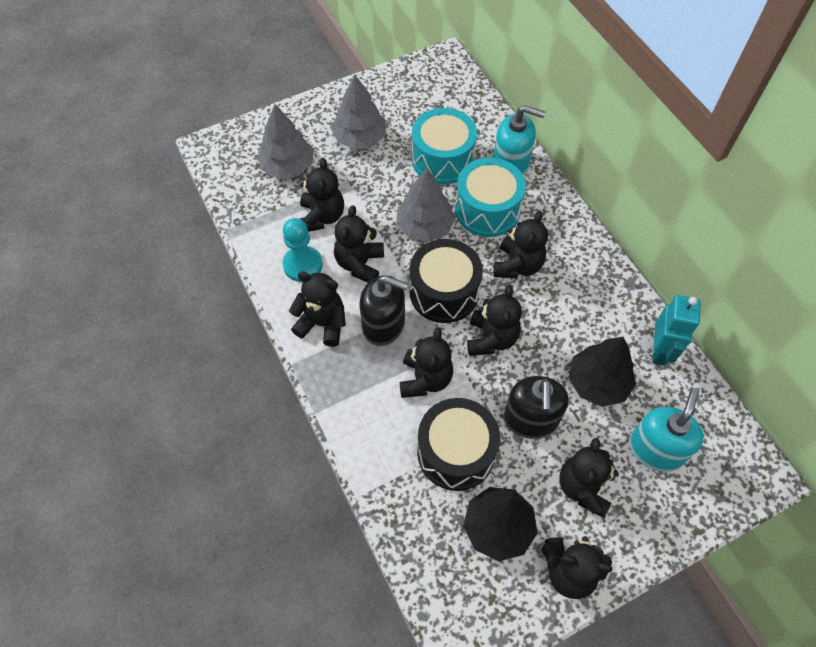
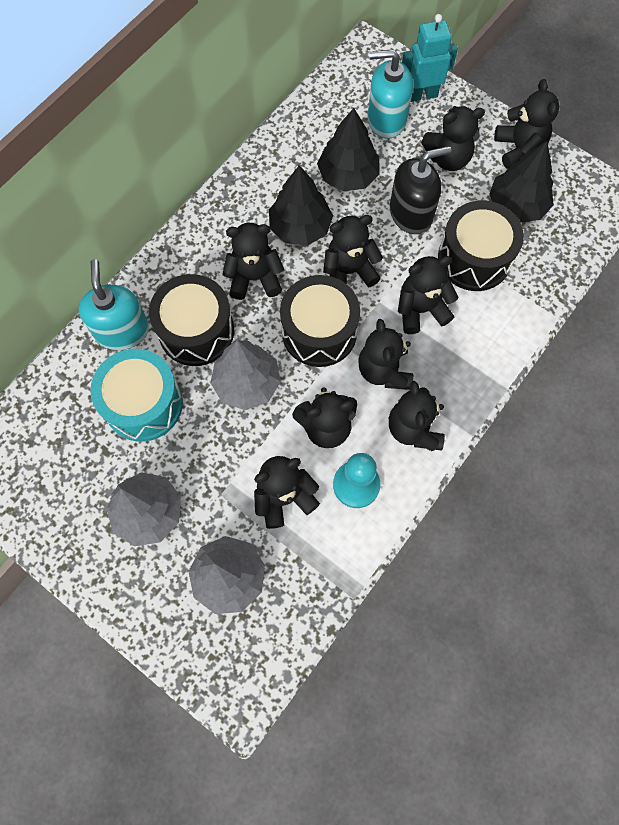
camera: 115 degrees left, 10 degrees up
black soap dispenser [359,275,409,346] -> black teddy bear [358,319,414,390]
turquoise drum [455,158,526,237] -> black drum [149,274,234,366]
turquoise robot [652,295,701,366] -> turquoise robot moved to [402,14,458,102]
none -> black tree [269,165,333,246]

